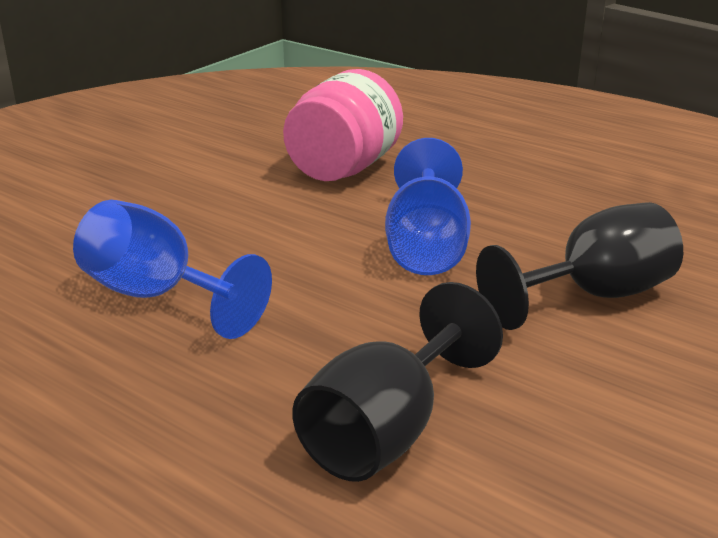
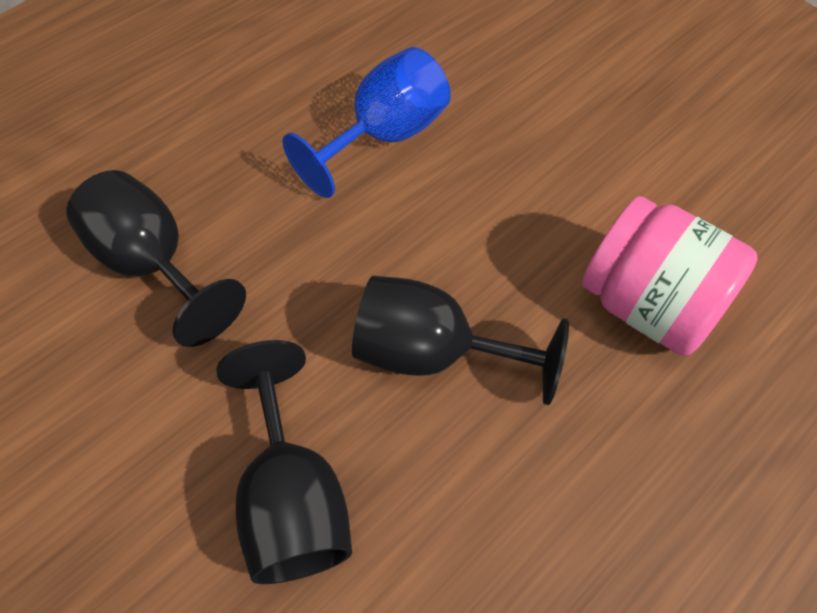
camera: 100 degrees right, 30 degrees up
blue goblet [385,138,471,275] -> black goblet [352,276,569,405]

